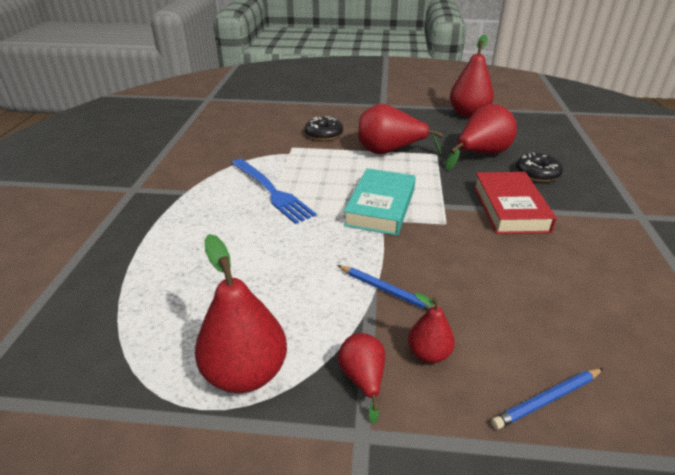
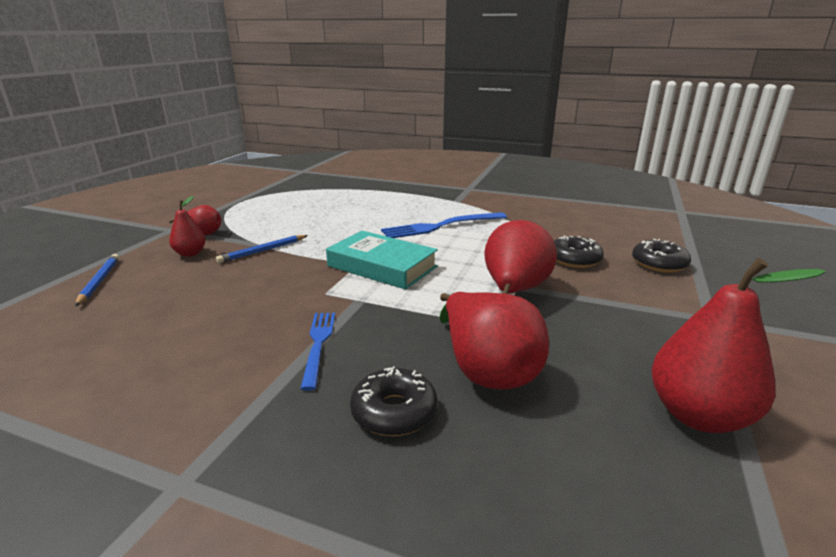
camera: 105 degrees right, 10 degrees down
red pear [195,234,287,393] -> none
red book [473,172,557,234] -> blue fork [300,313,335,391]
none -> black donut [632,239,691,273]

